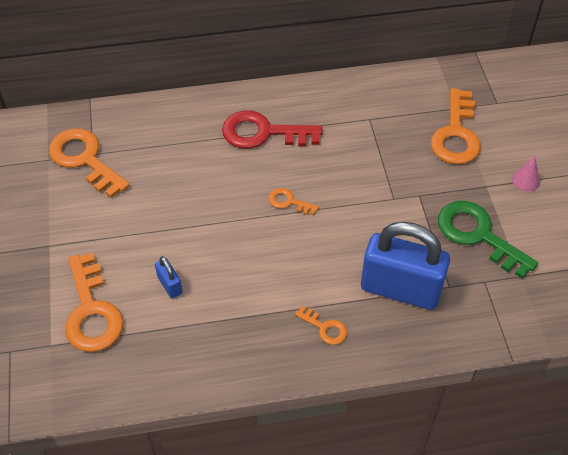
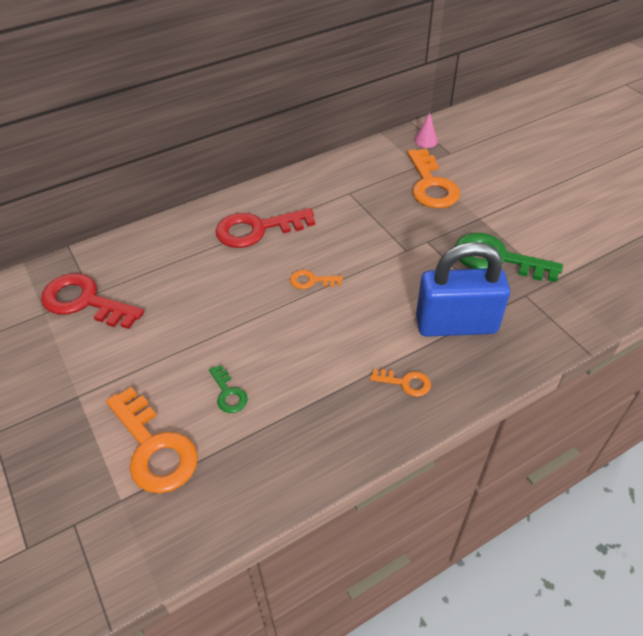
camera: 20 degrees left, 5 degrees down
orange key [49,128,130,198] -> red key [41,273,144,329]
blue padlock [155,256,183,298] -> green key [209,365,248,413]
pink cone [512,156,540,192] -> pink cone moved to [414,113,438,148]

